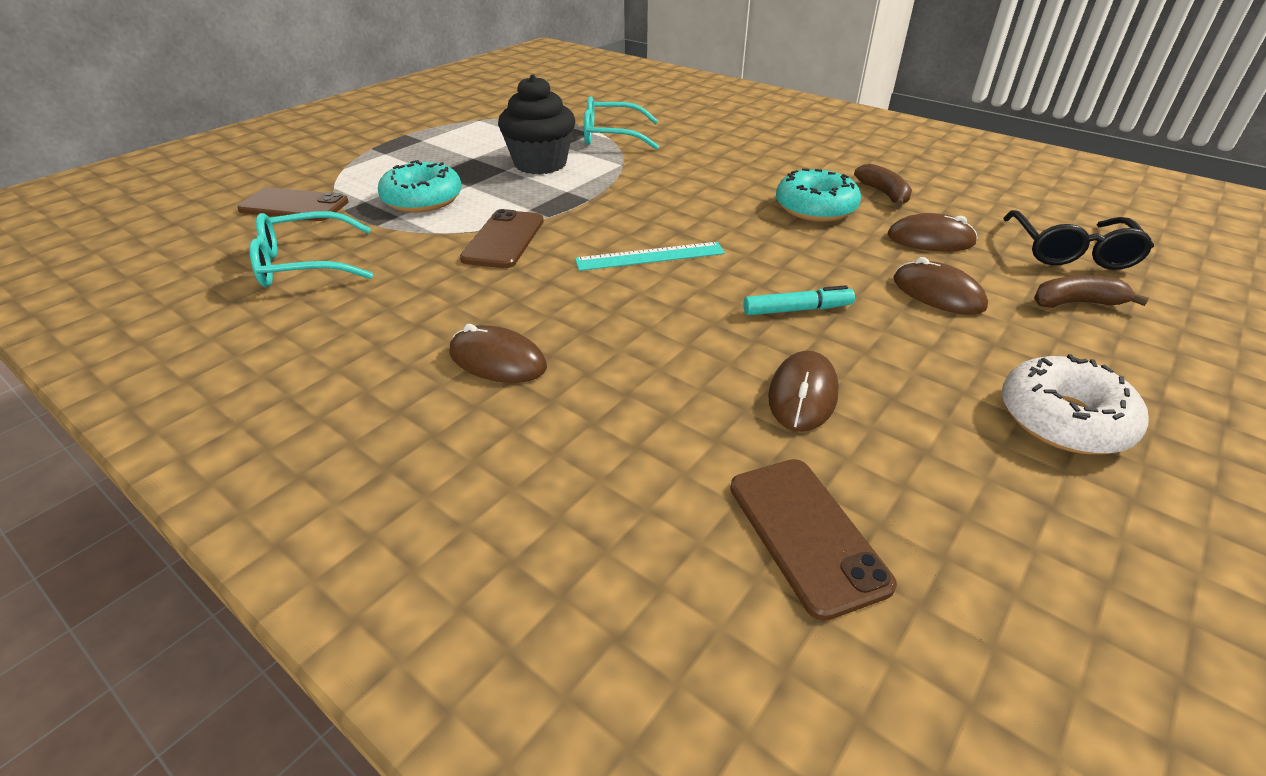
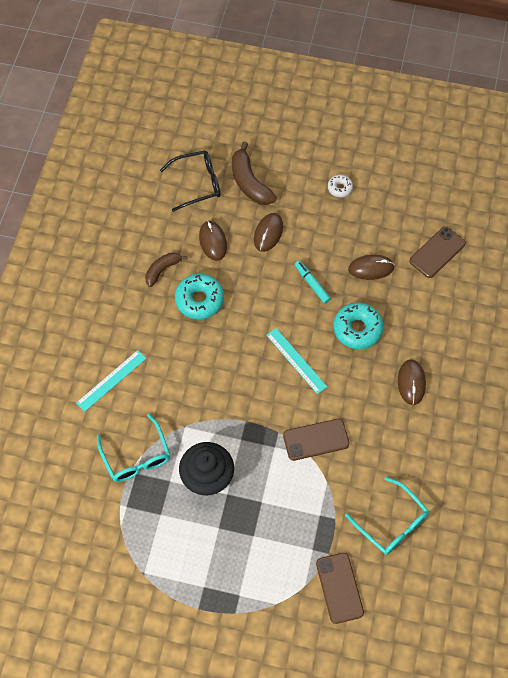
camera: 115 degrees left, 25 degrees up
turquoise donut [378,160,462,213] -> turquoise donut moved to [333,303,384,349]
white donut [1002,354,1148,454] -> white donut [328,175,353,197], size x0.54
brown banana [1034,275,1149,308] -> brown banana [232,142,277,205], size x1.58
none -> turquoise ruler [76,350,146,412]

